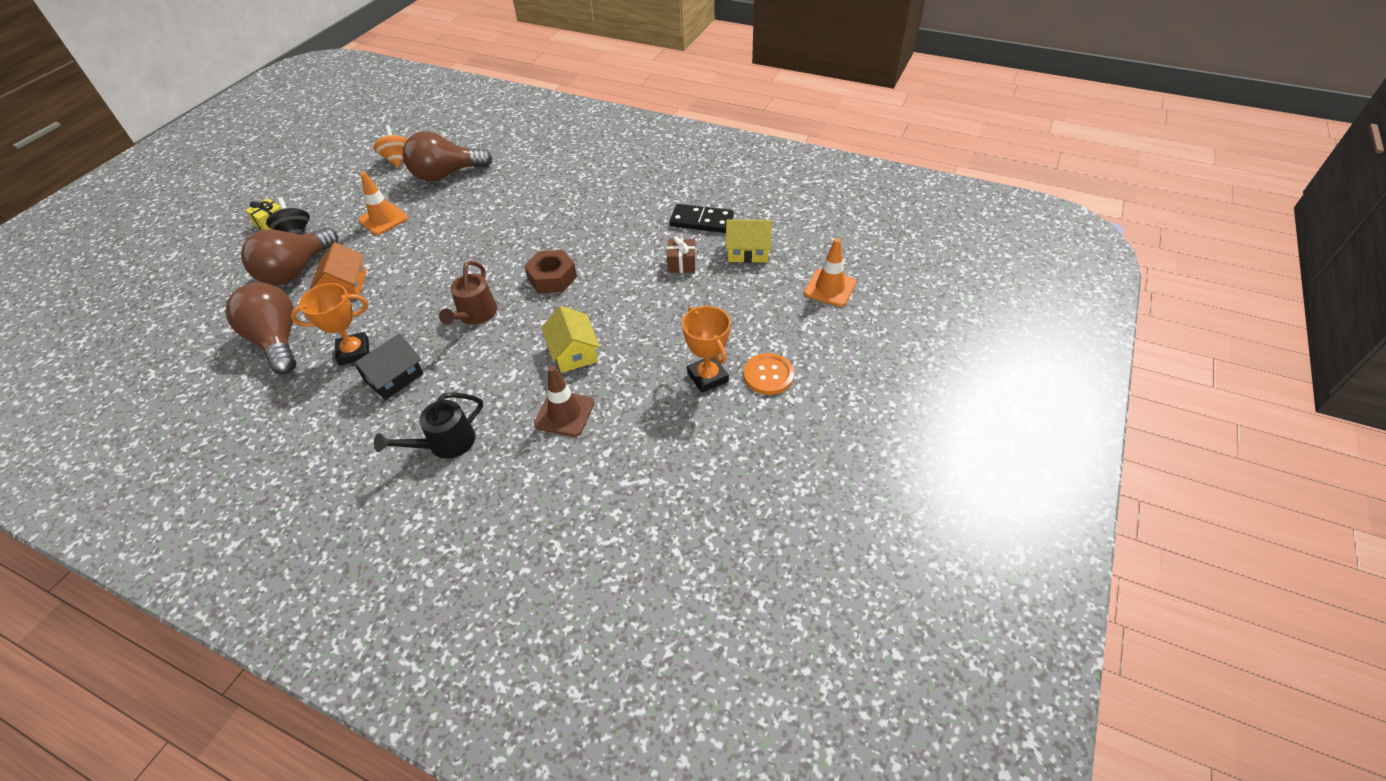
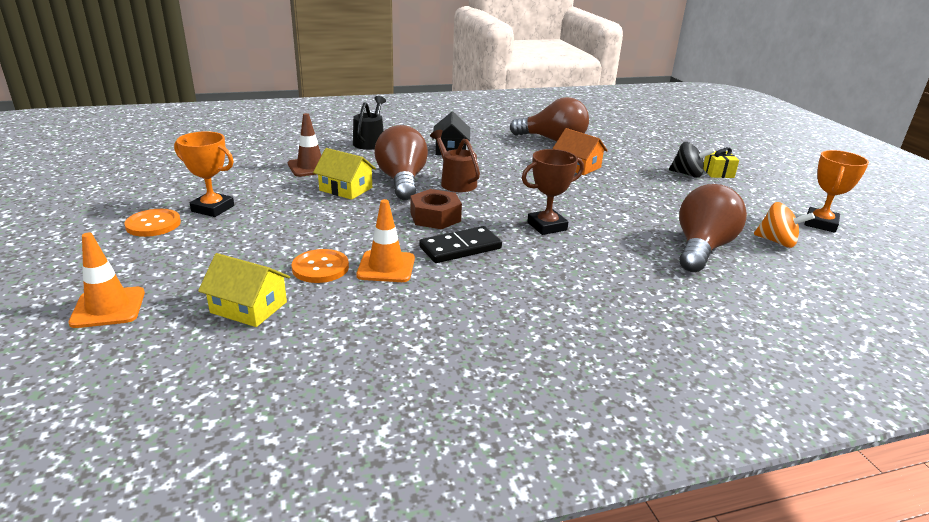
camera: 135 degrees right, 20 degrees down
brown light bulb [241,228,338,285] -> brown light bulb moved to [375,125,428,200]
orange trophy [291,283,369,366] -> orange trophy moved to [804,150,869,233]
orange traffic cone [358,172,408,235] -> orange traffic cone moved to [356,199,415,282]
brown gift [667,236,696,273] -> orange button [292,249,349,283]
black domino [669,204,734,233] -> black domino moved to [419,226,502,263]
yellow house [726,220,772,263] -> yellow house turned 60 degrees clockwise [198,253,290,327]
none -> brown trophy [522,149,584,235]

